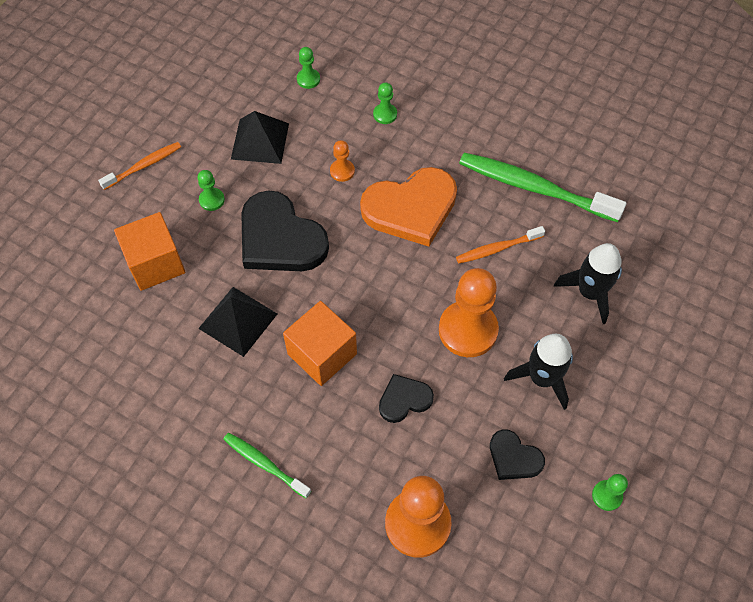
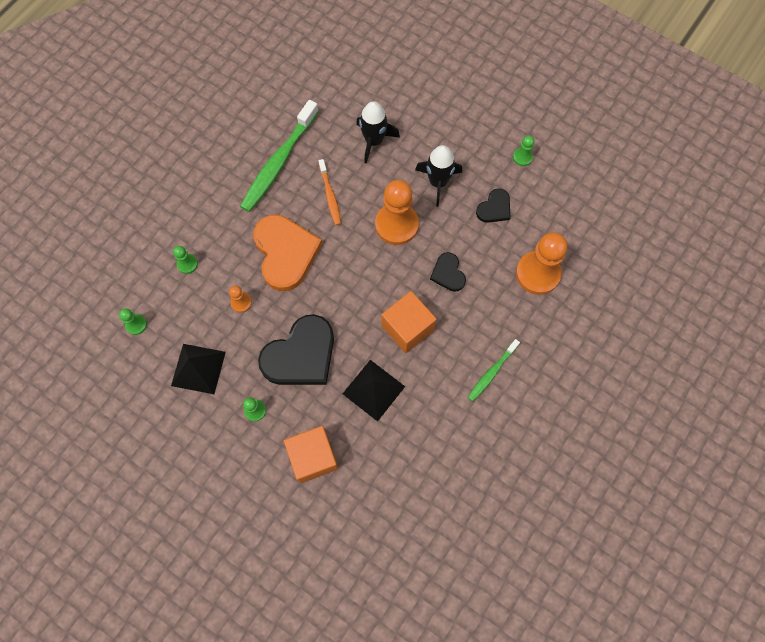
camera: 85 degrees left, 10 degrees up
orange toothbrush [98,142,181,190] -> none

